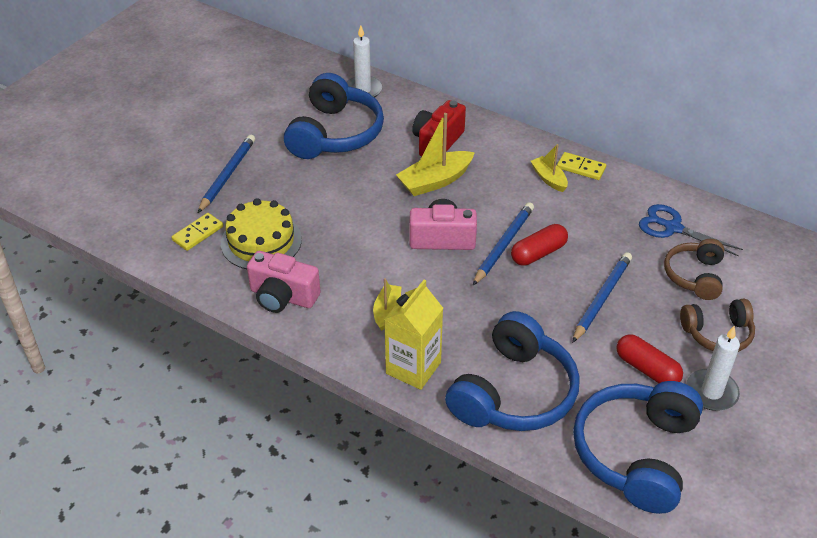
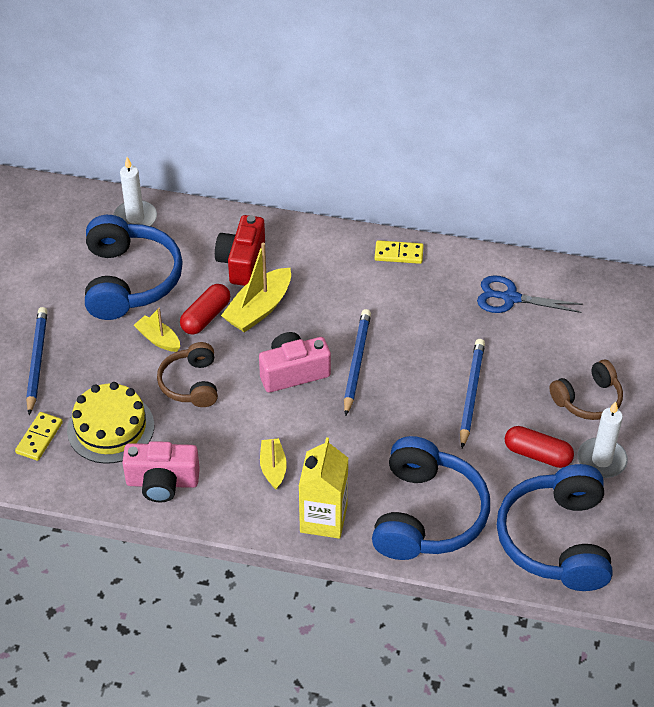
camera: 20 degrees left, 5 degrees up
red capsule [511,224,568,266] -> red capsule moved to [180,284,230,335]
yellow boat [531,144,568,192] -> yellow boat moved to [134,307,180,352]
brown headphones [664,239,724,300] -> brown headphones moved to [157,342,218,407]

